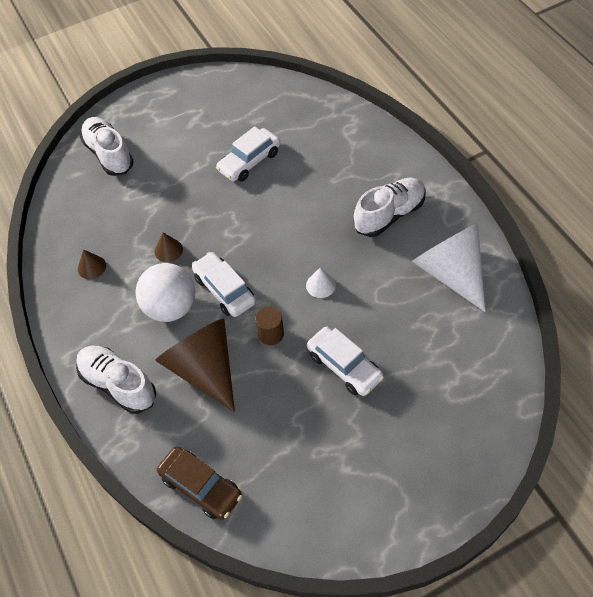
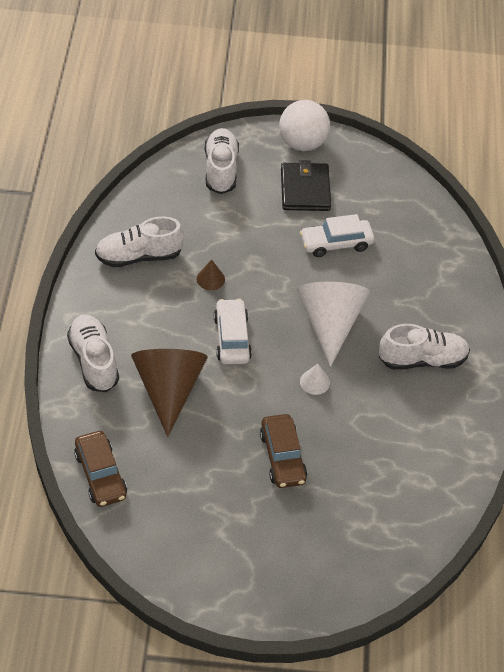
camera: 25 degrees right, 5 degrees down
brown cone [78,249,106,279] -> white shoe [95,216,184,267]
white ball [136,263,195,322] -> white ball moved to [279,100,330,151]
brown cylinder [255,307,284,345] -> none
white car [307,327,384,396] -> brown car [260,414,307,488]
white cone [412,223,486,312] -> white cone moved to [297,282,370,367]
none -> black wallet [281,160,331,211]

